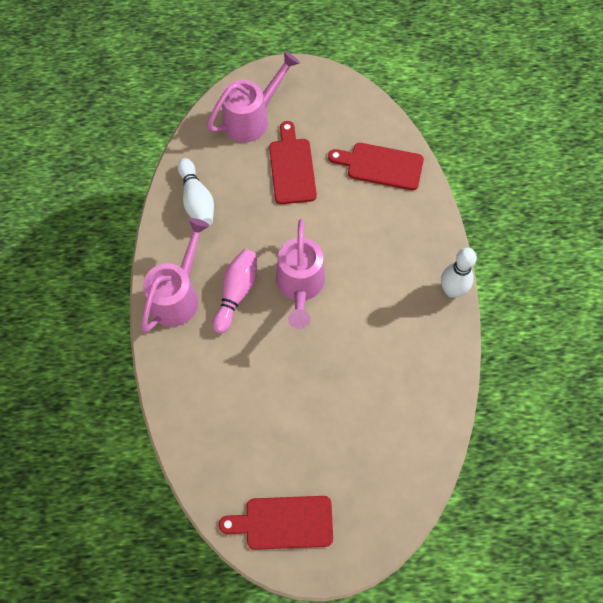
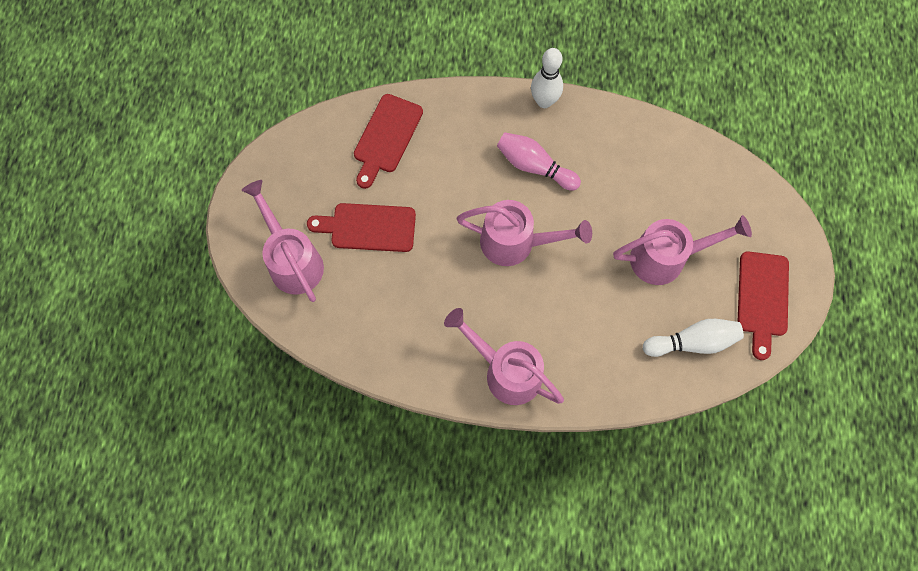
camera: 80 degrees left, 5 degrees up
white bowling pin [178,158,214,226] -> white bowling pin moved to [643,319,744,357]
pink bowling pin [212,249,257,333] -> pink bowling pin moved to [497,132,581,191]
none -> pink watering can [613,215,752,285]

